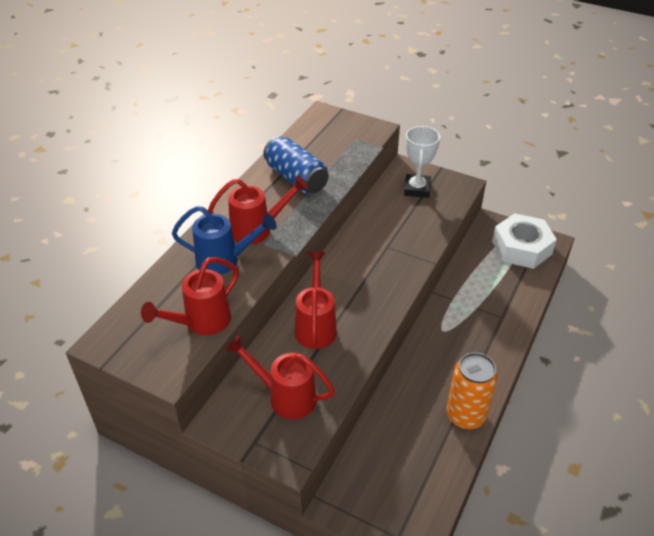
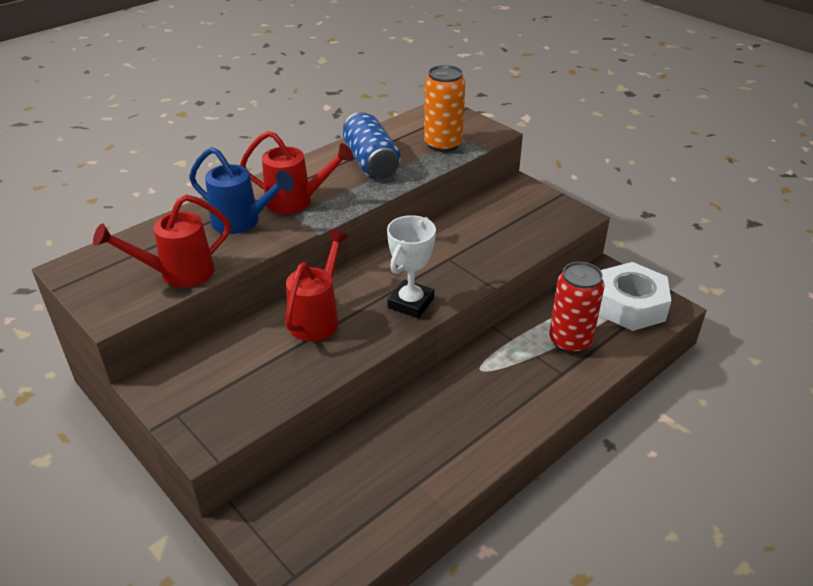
camera: 20 degrees right, 5 degrees down
red watering can [226,335,335,419] -> none
white trophy [404,126,440,198] -> white trophy moved to [387,215,436,318]
orange can [446,352,498,429] -> orange can moved to [424,65,465,152]
none -> red can [549,262,605,353]

